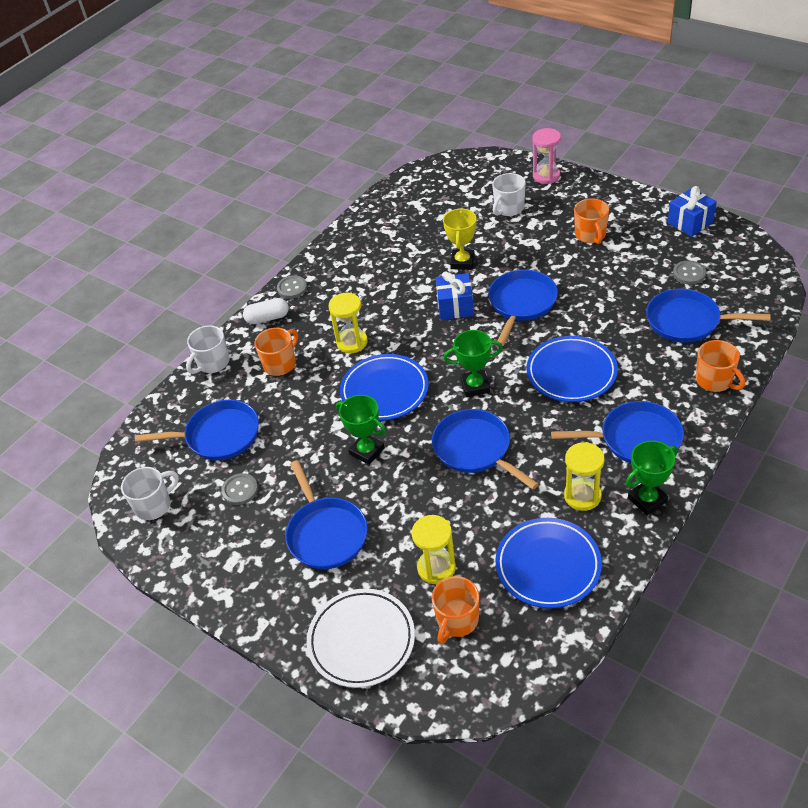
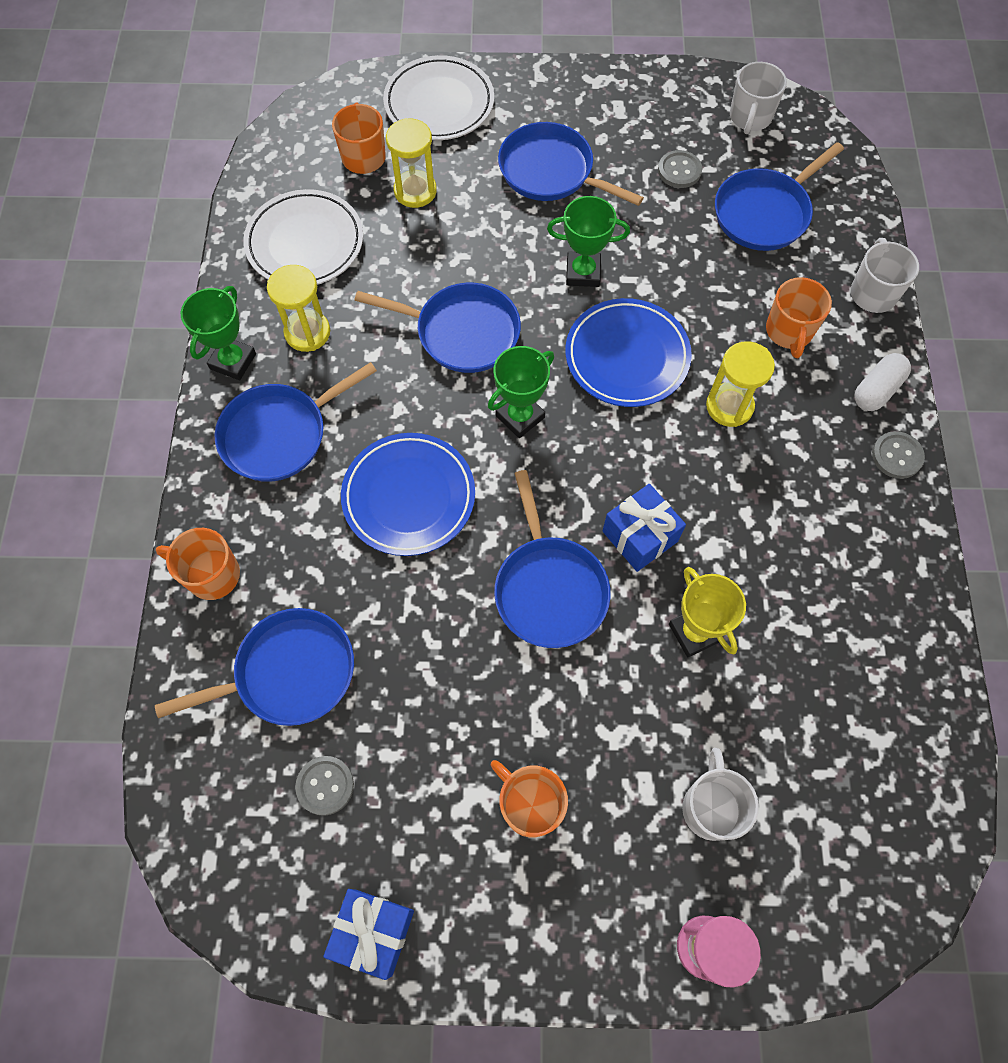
camera: 140 degrees right, 20 degrees up
blue plate [495,518,602,608] -> white plate [243,189,363,285]

